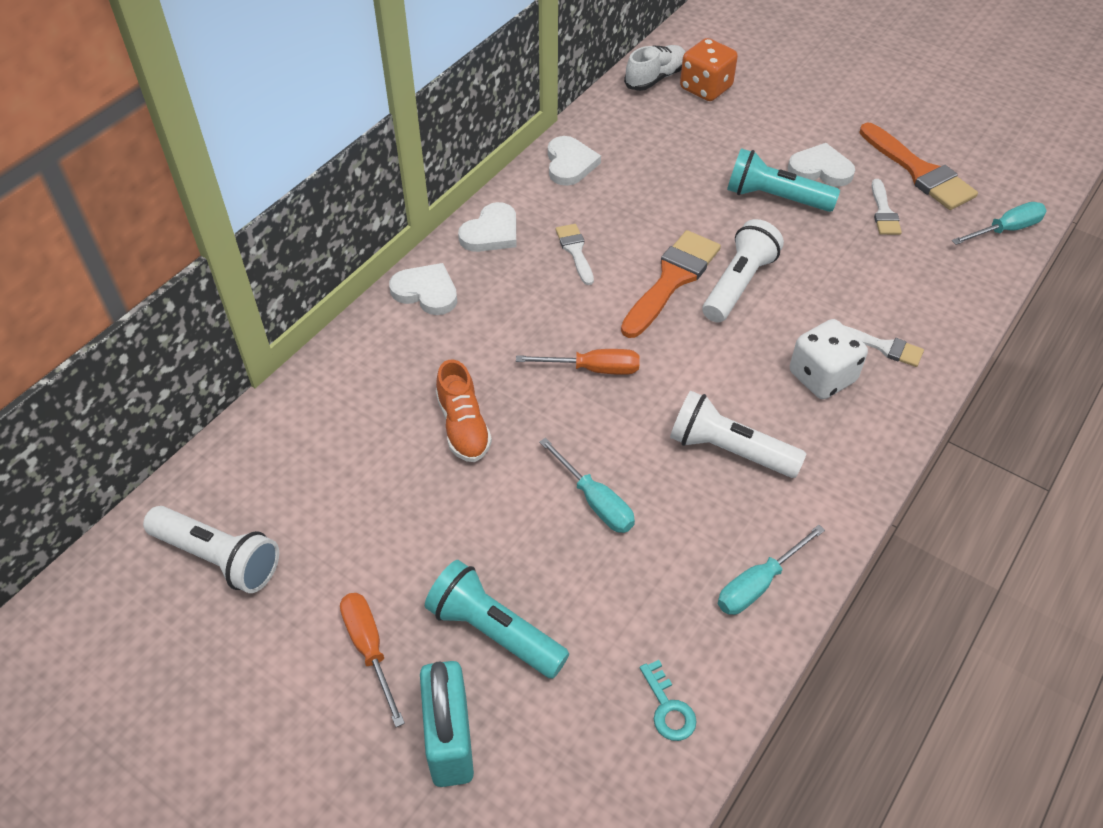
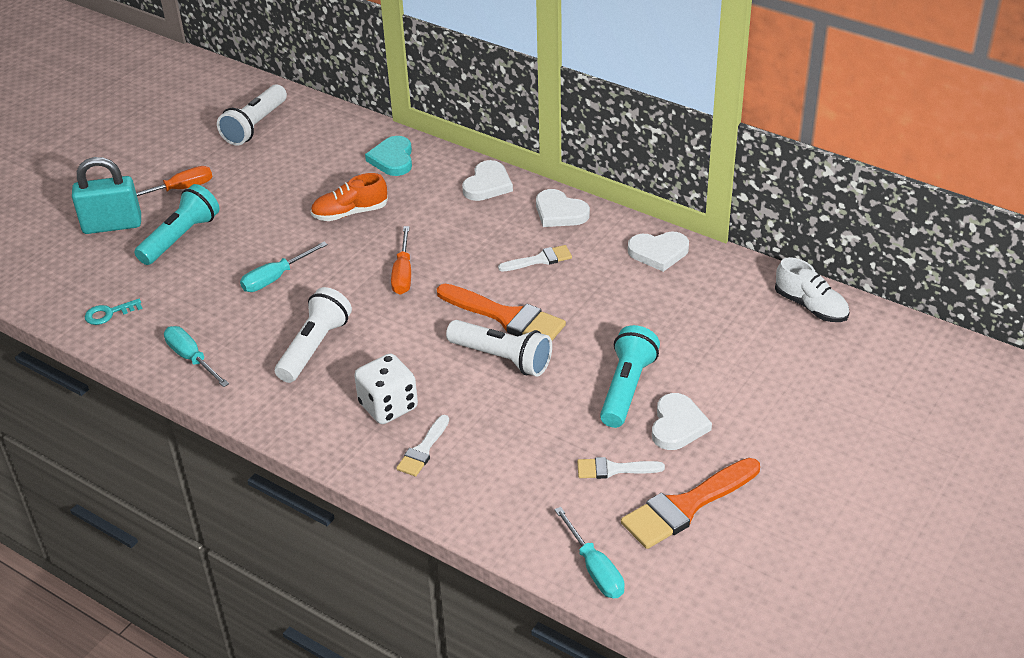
camera: 90 degrees right, 10 degrees down
orange dice [680,38,738,101] -> none
none -> turquoise heart [365,136,412,176]

